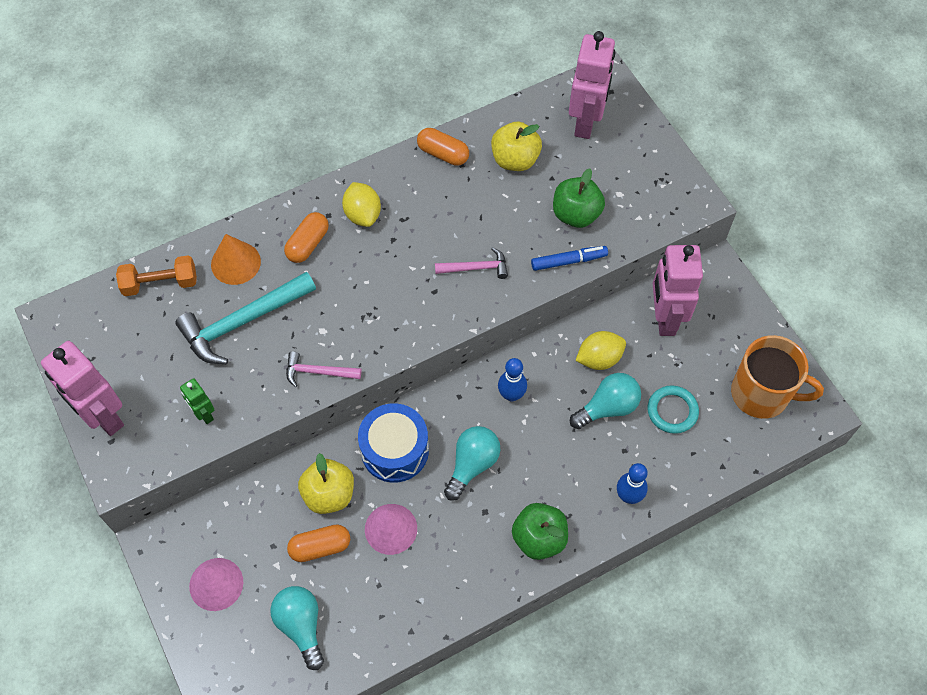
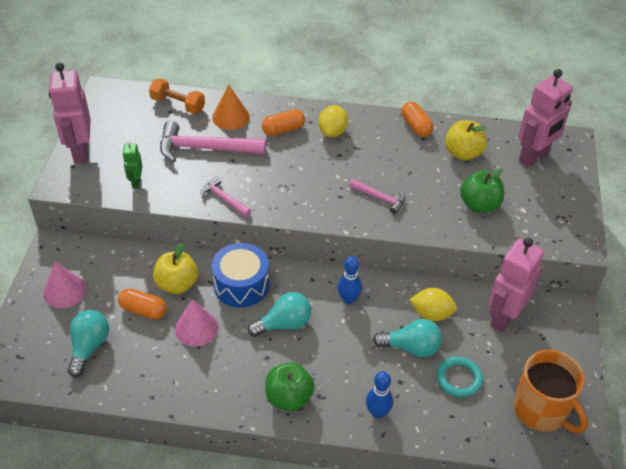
camera: 35 degrees right, 15 degrees down
turquoise hammer [175,272,316,364] -> pink hammer [160,121,266,163]
blue marker [531,246,608,271] -> none

